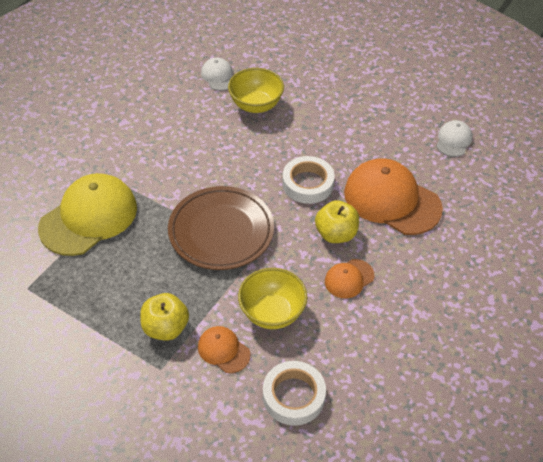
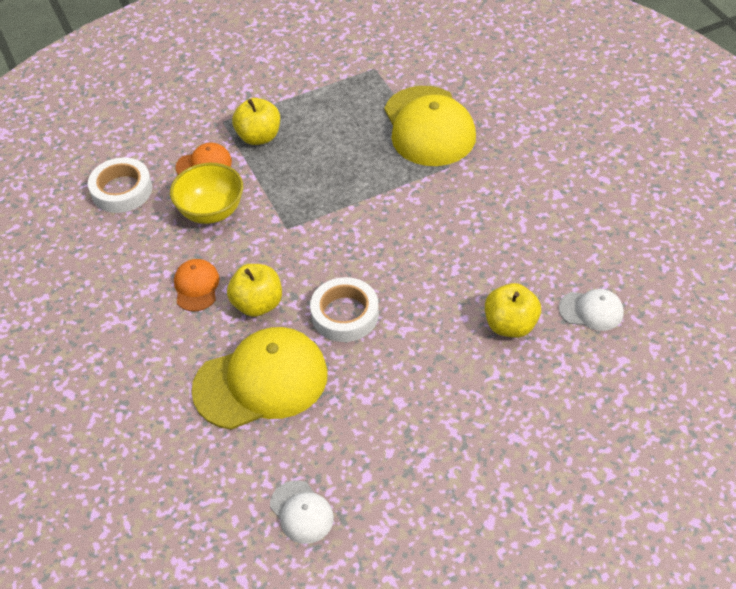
camera: 125 degrees right, 0 degrees up
brown plate [168,186,274,270] -> none
yellow bowl [228,68,284,113] -> yellow apple [485,283,541,338]
orange cap [344,158,443,235] -> yellow cap [191,327,328,430]

